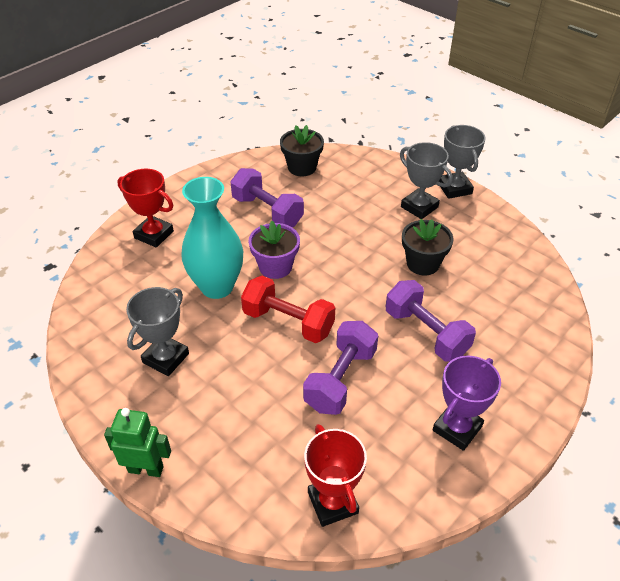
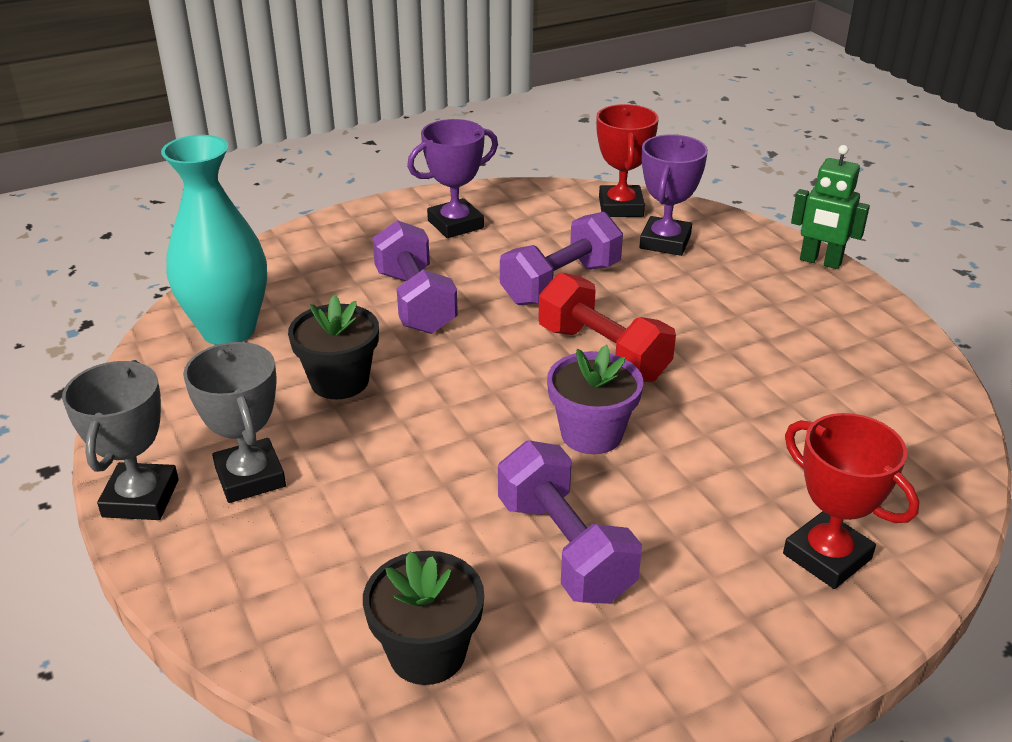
camera: 160 degrees left, 10 degrees down
grey trophy [126,287,189,376] -> none
turquoise vase [181,177,243,299] -> turquoise vase moved to [161,135,267,345]
none -> purple trophy [640,134,708,256]

